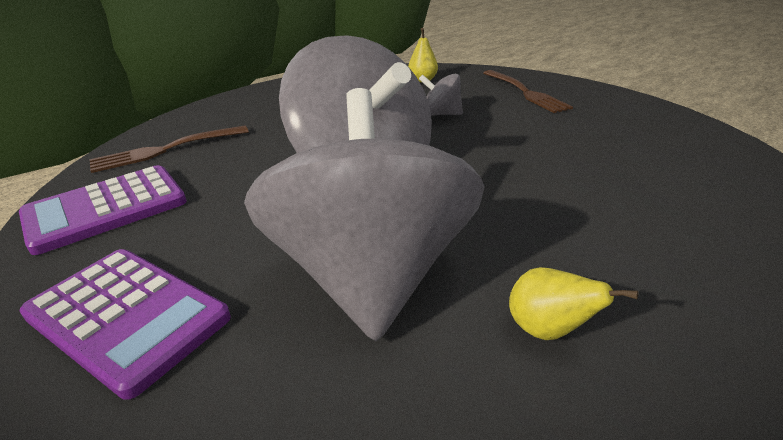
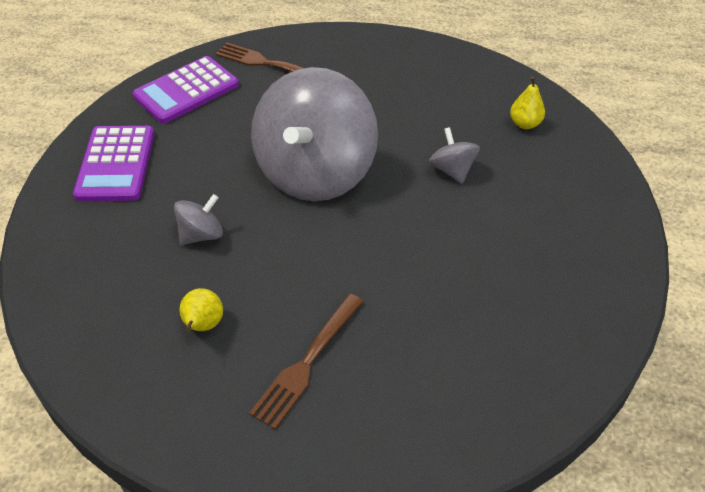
camera: 55 degrees right, 15 degrees up
purple calculator [19,165,187,255] -> purple calculator turned 60 degrees counterclockwise [133,56,239,124]
grey spinning top [244,88,485,341] -> grey spinning top [174,194,223,245], size x0.41
brown fork [483,70,573,113] -> brown fork moved to [249,294,364,429]

